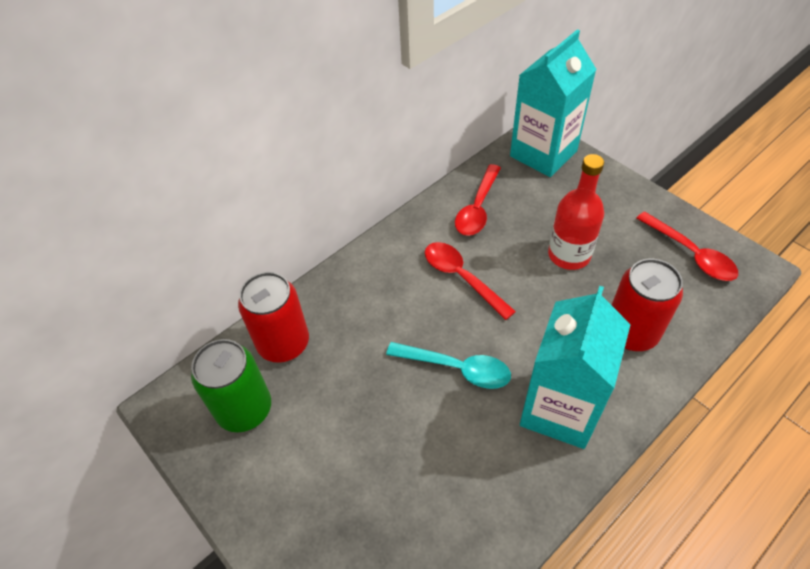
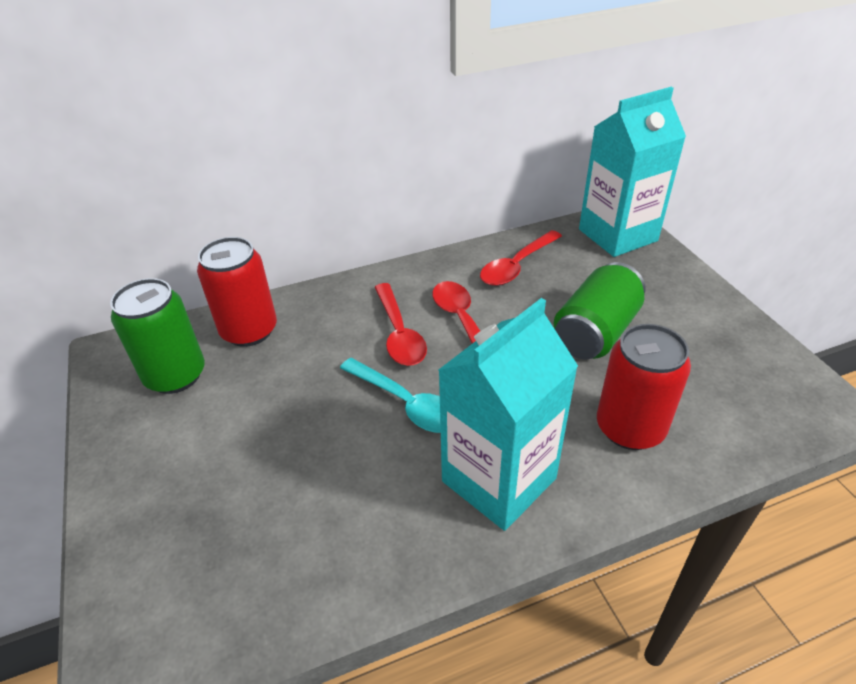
camera: 20 degrees right, 10 degrees down
red bottle [548,154,604,270] -> green can [554,262,645,359]
red spoon [636,211,738,281] -> red spoon moved to [375,283,427,366]

